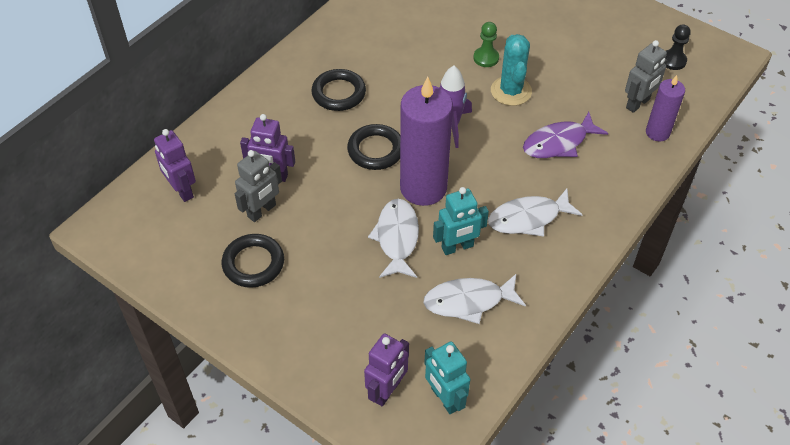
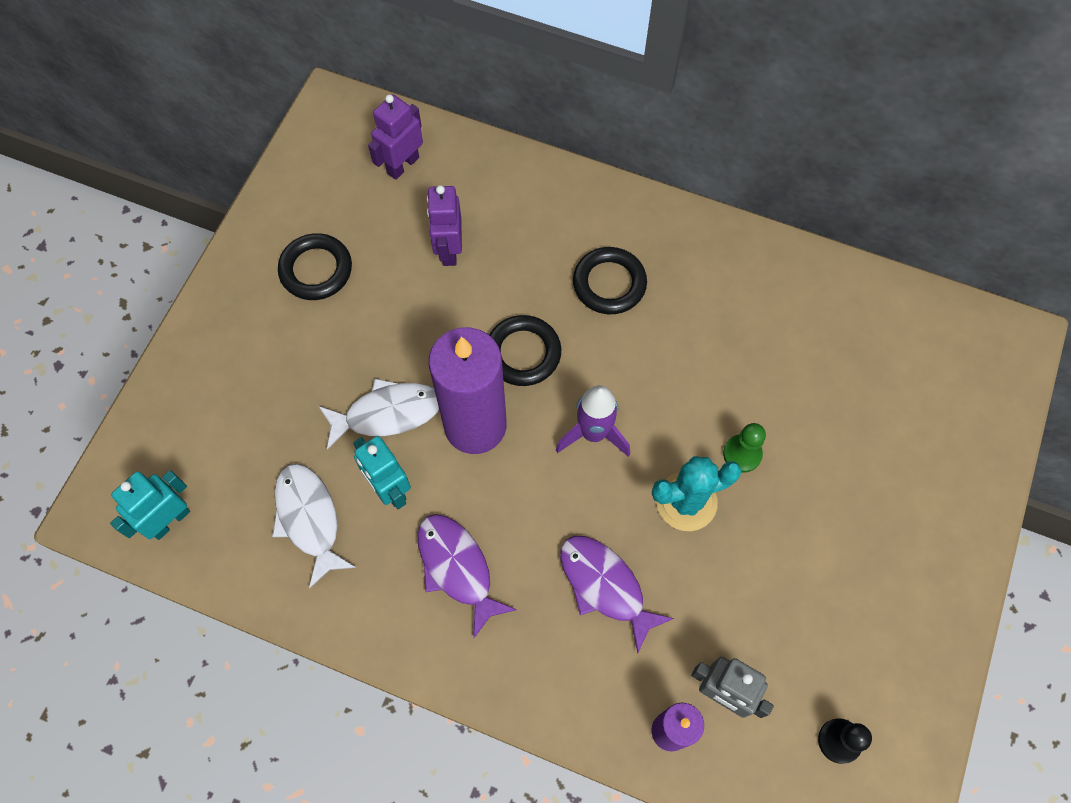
camera: 75 degrees right, 15 degrees up
grey robot [235,150,282,222] -> none
purple robot [364,334,409,406] -> none
white fish [488,189,583,237] -> purple fish [417,514,517,638]

